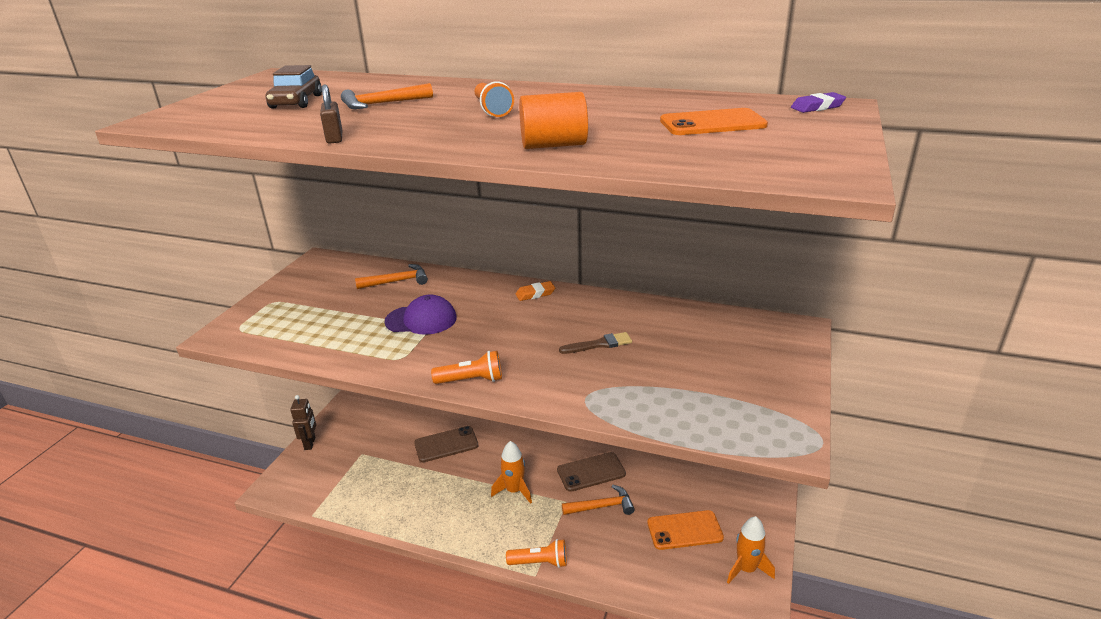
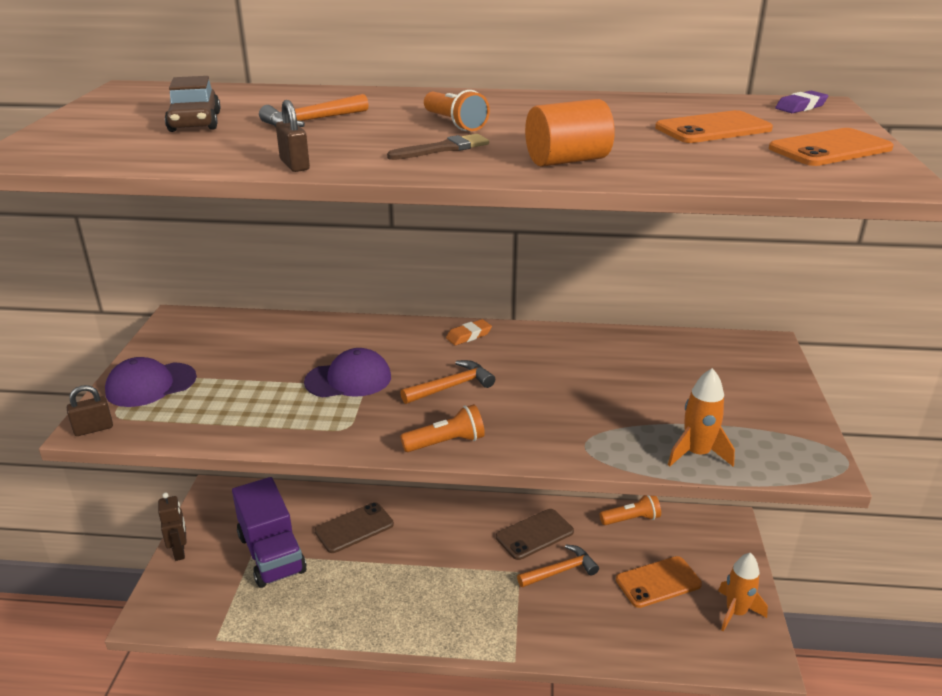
camera: 15 degrees left, 0 degrees up
orange hammer [355,264,428,289] -> orange hammer moved to [400,360,495,404]
orange rocket [491,441,532,504] -> orange rocket moved to [668,368,735,466]
orange flashlight [506,539,567,568] -> orange flashlight moved to [600,495,661,525]
brown brush [559,332,632,354] -> brown brush moved to [387,134,489,160]
none -> brown padlock [67,385,113,436]
none -> purple cap [105,357,197,407]
none -> purple truck [232,477,307,588]
none -> orange phone [769,128,894,166]

